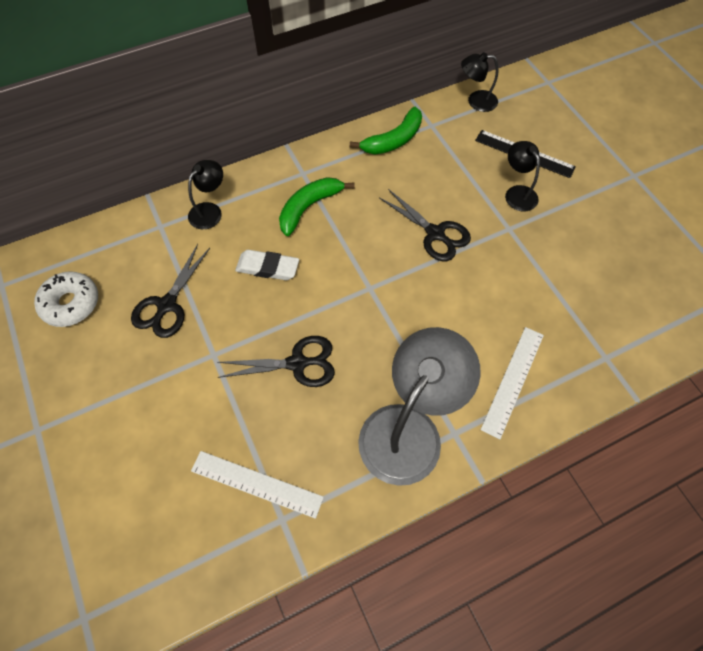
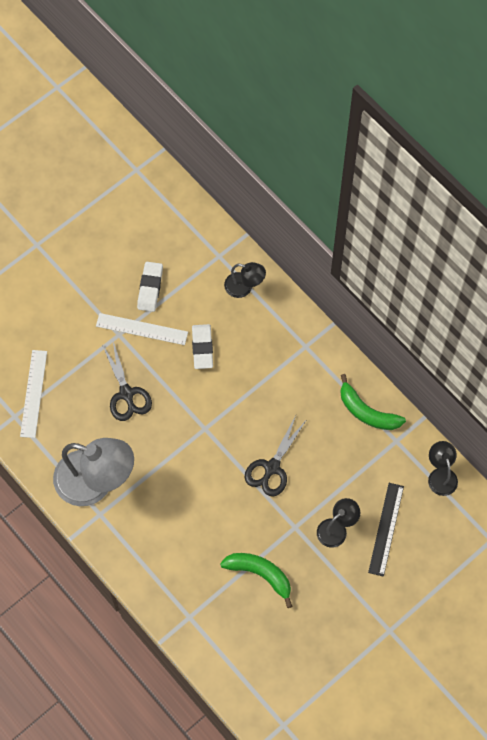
camera: 75 degrees right, 5 degrees up
white donut [34,271,98,327] -> none
black scissors [131,244,210,338] -> white eraser [137,262,163,312]
green banana [279,177,355,236] -> green banana moved to [220,553,292,608]
white ruler [480,327,544,439] -> white ruler moved to [96,313,188,345]

